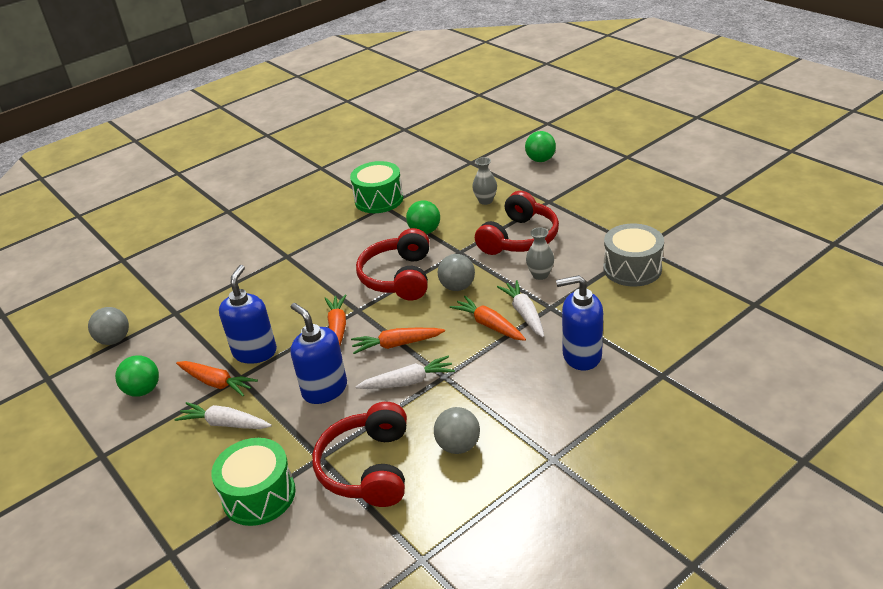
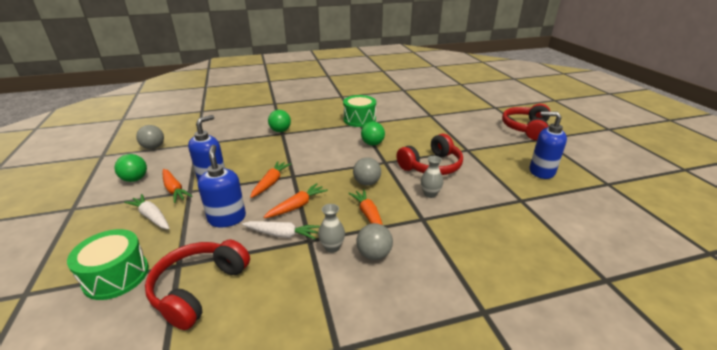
camera: 20 degrees right, 5 degrees down
orange carrot [351,328,445,354] -> orange carrot turned 120 degrees clockwise [263,183,328,218]
red headphones [356,228,429,300] -> red headphones moved to [502,104,550,140]
grey ball [434,407,480,454] -> grey ball moved to [356,223,393,260]
grey vase [472,157,497,205] -> grey vase moved to [318,204,345,253]
white carrot [497,280,544,338] -> none
green ball [525,131,556,162] -> green ball moved to [268,110,291,132]
blue soap dispenser [556,275,603,371] -> blue soap dispenser moved to [530,111,567,179]
grey drum [603,224,664,286] -> none

